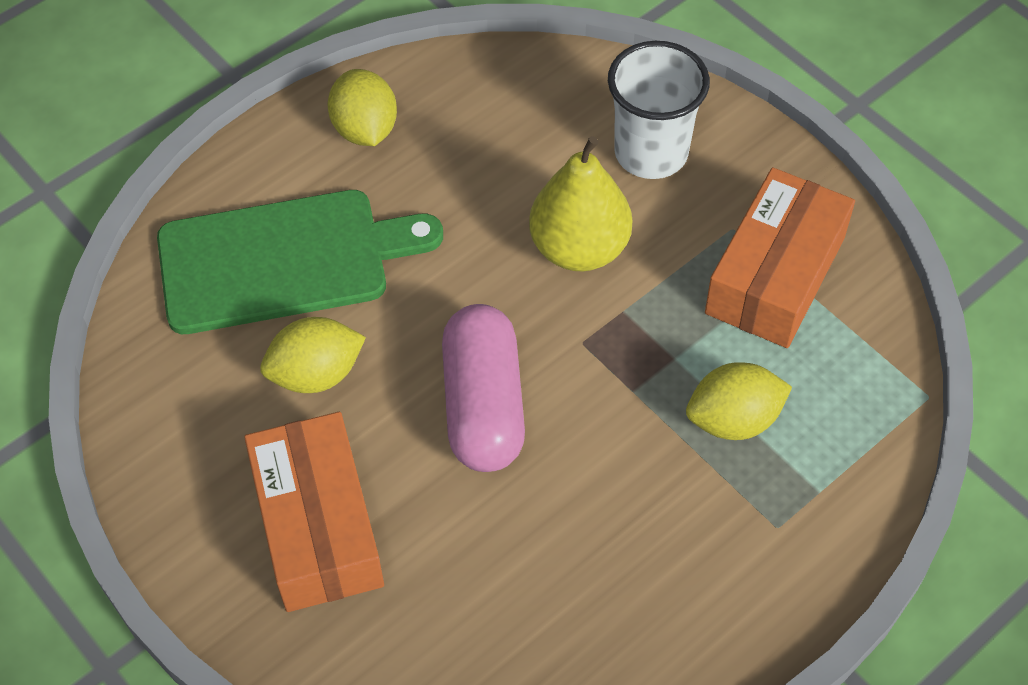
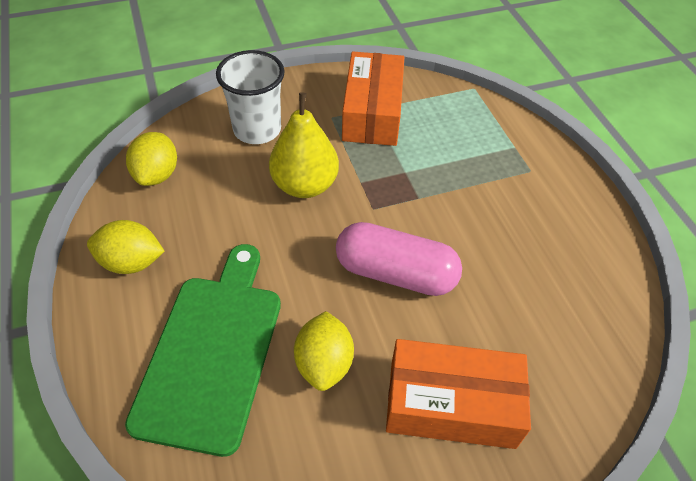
camera: 70 degrees left, 5 degrees down
yellow lemon [686,362,792,440] -> yellow lemon moved to [126,132,177,186]
orange box [705,167,855,348] -> orange box turned 45 degrees clockwise [342,51,404,146]

